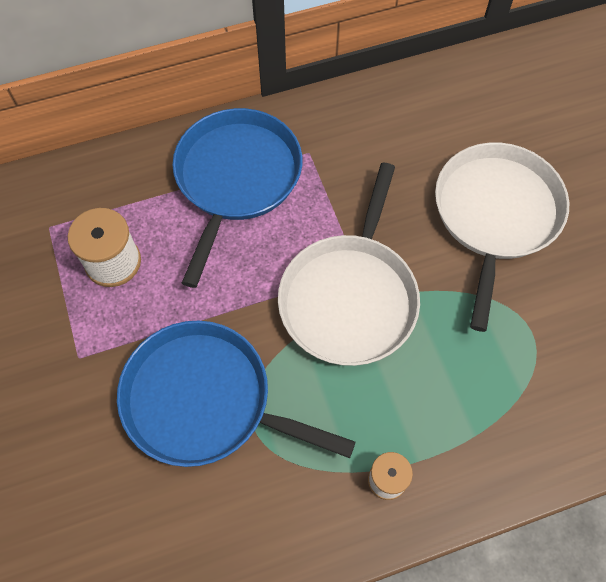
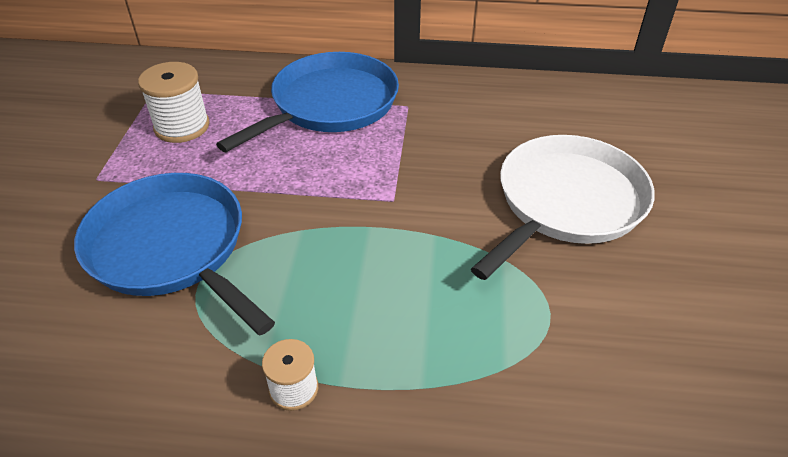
camera: 25 degrees right, 20 degrees down
white pan [278,163,420,366] -> none

